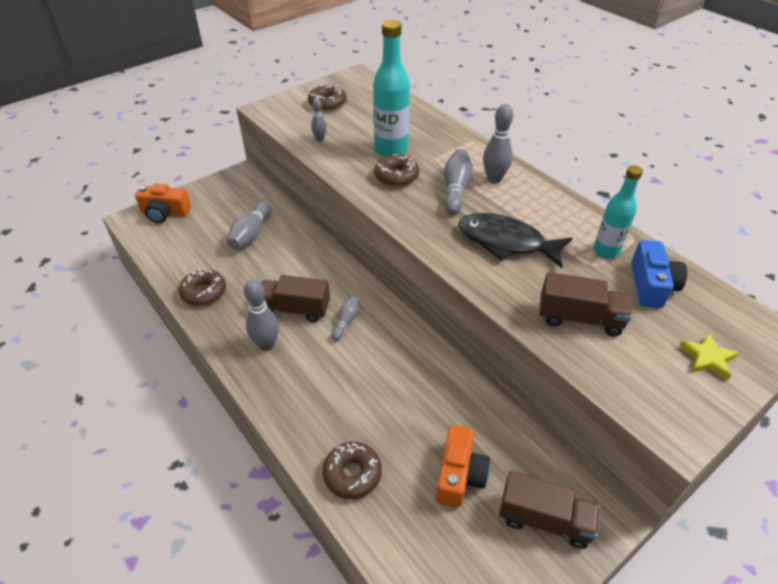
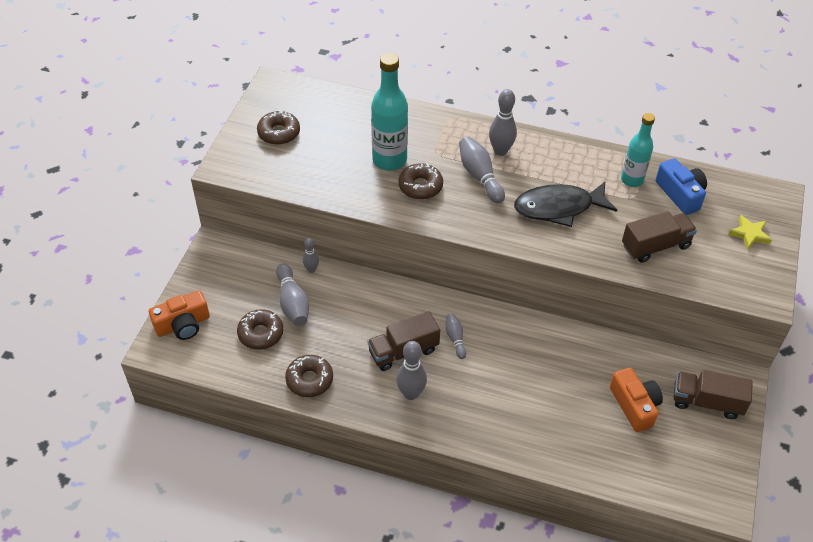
camera: 35 degrees left, 5 degrees up
grey bowling pin [311,98,327,141] -> grey bowling pin moved to [303,238,319,273]
brown donut [322,442,382,499] -> brown donut moved to [237,309,283,350]
brown truck [499,471,600,549] -> brown truck turned 150 degrees counterclockwise [673,370,753,419]

